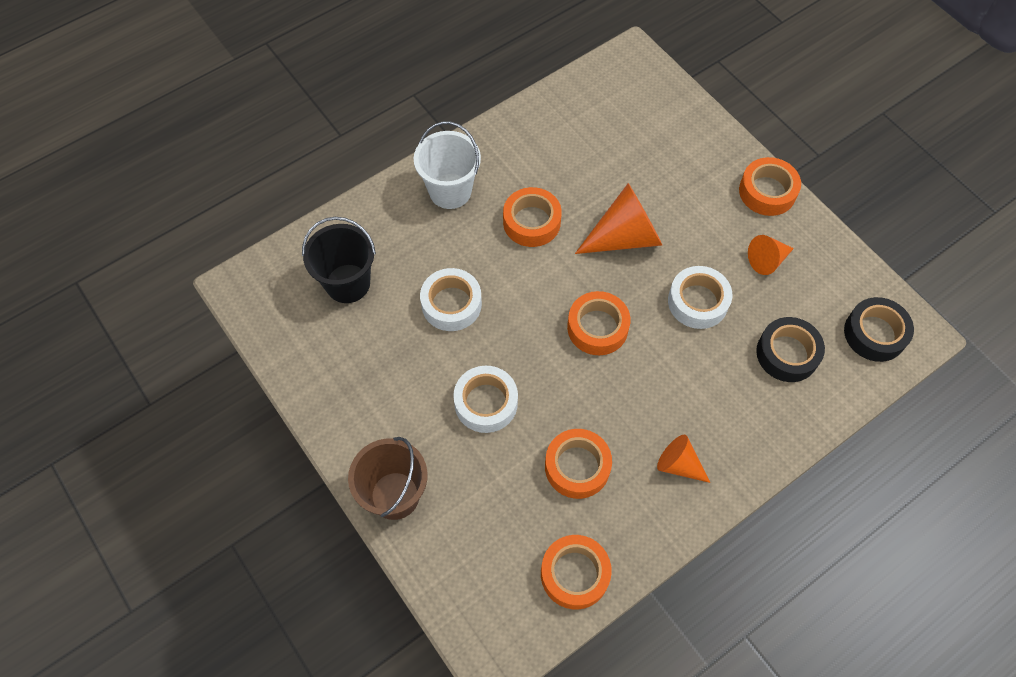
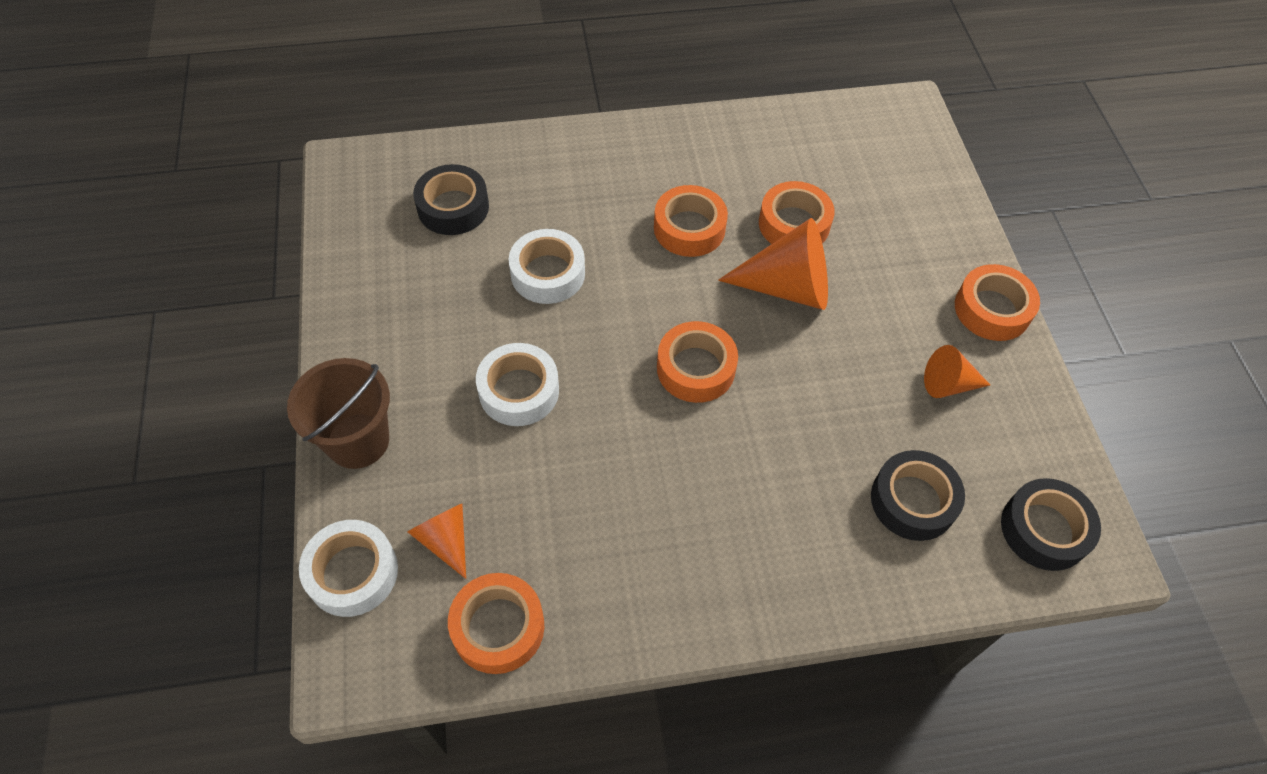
camera: 25 degrees right, 5 degrees down
black bucket [302,217,376,303] -> black tape [413,164,489,235]
white bucket [414,121,481,209] -> none
orange tape [545,429,612,499] -> orange tape moved to [759,181,835,244]
orange cone [657,435,710,483] -> orange cone moved to [407,504,466,579]
white tape [668,266,732,329] -> white tape moved to [299,520,398,617]

